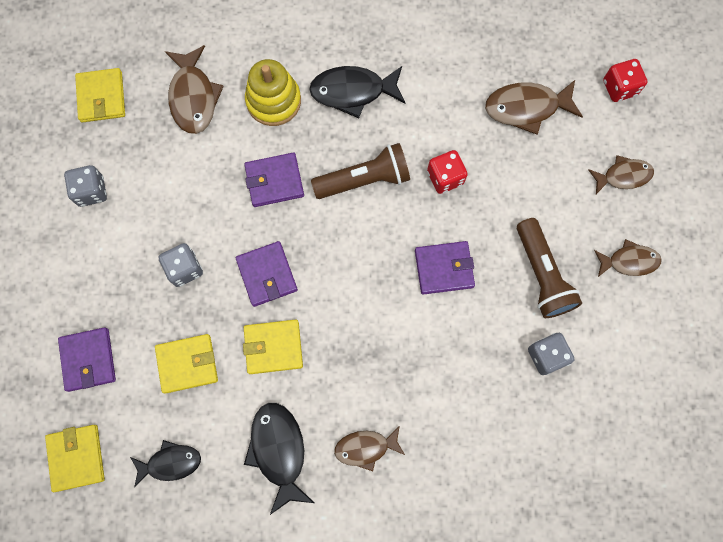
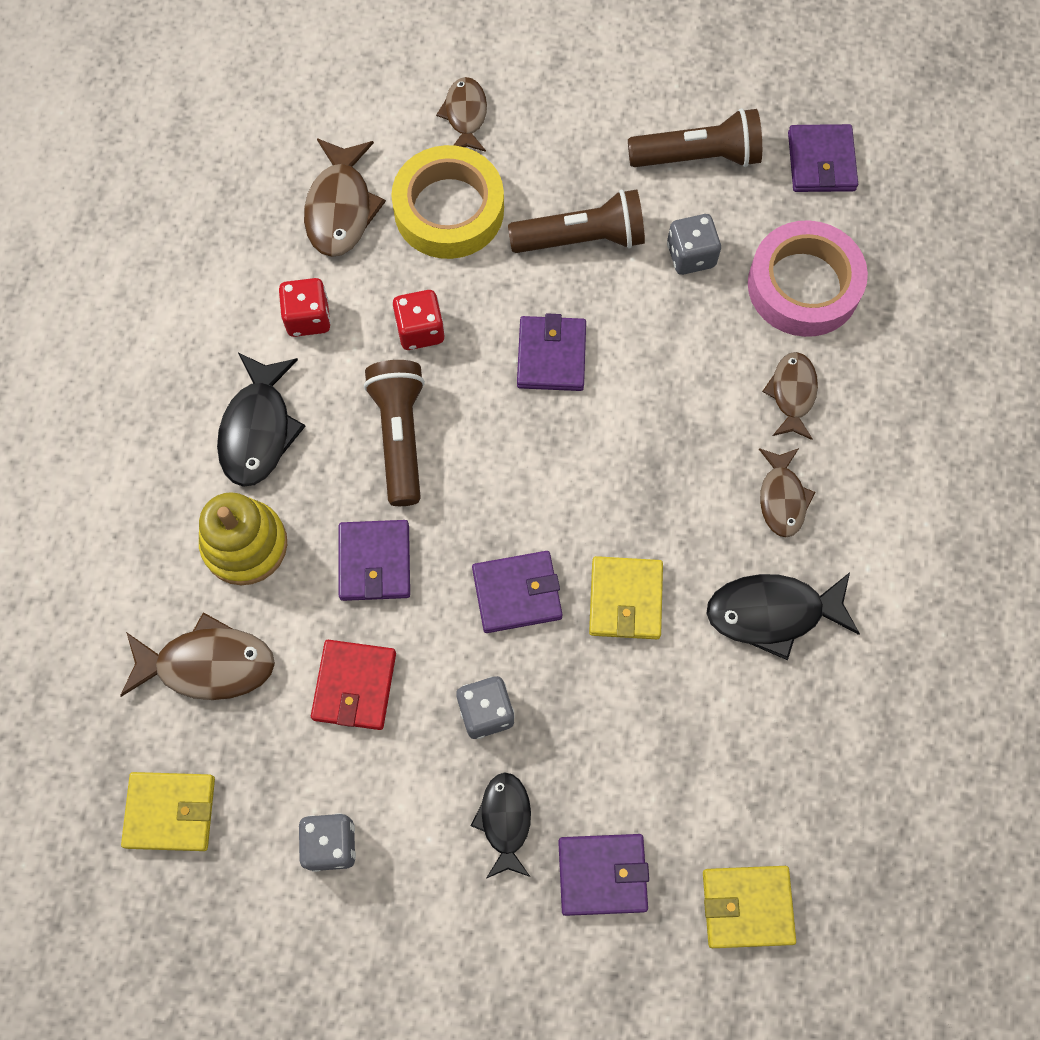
camera: 80 degrees left, 5 degrees down
black fish [130,440,201,487] -> black fish moved to [471,772,531,878]
yellow wallet [155,334,218,394] -> none
brown fish [594,239,662,277] -> brown fish moved to [762,352,818,440]
red dice [603,59,647,102] -> red dice moved to [279,278,331,337]
none -> red wallet [311,640,396,730]
none -> yellow tape [391,145,504,259]
none -> brown flashlight [628,108,762,167]
none -> pink tape [748,220,868,337]
none -> purple wallet [788,124,858,192]

